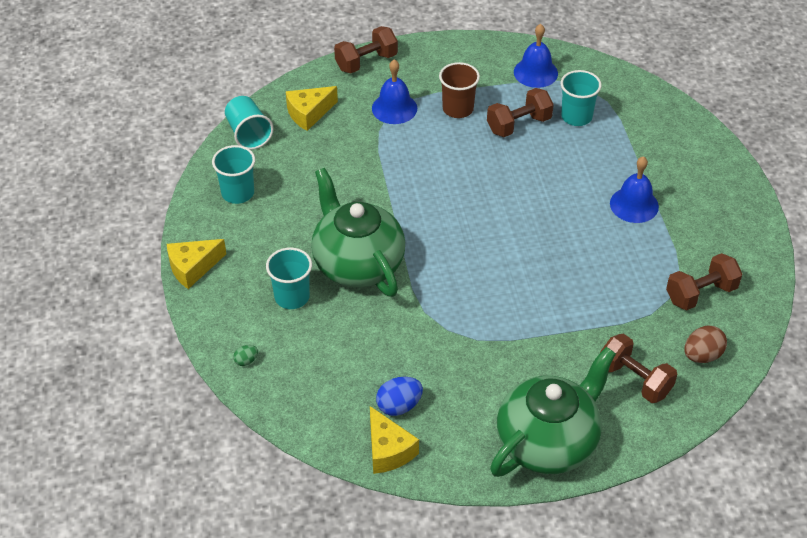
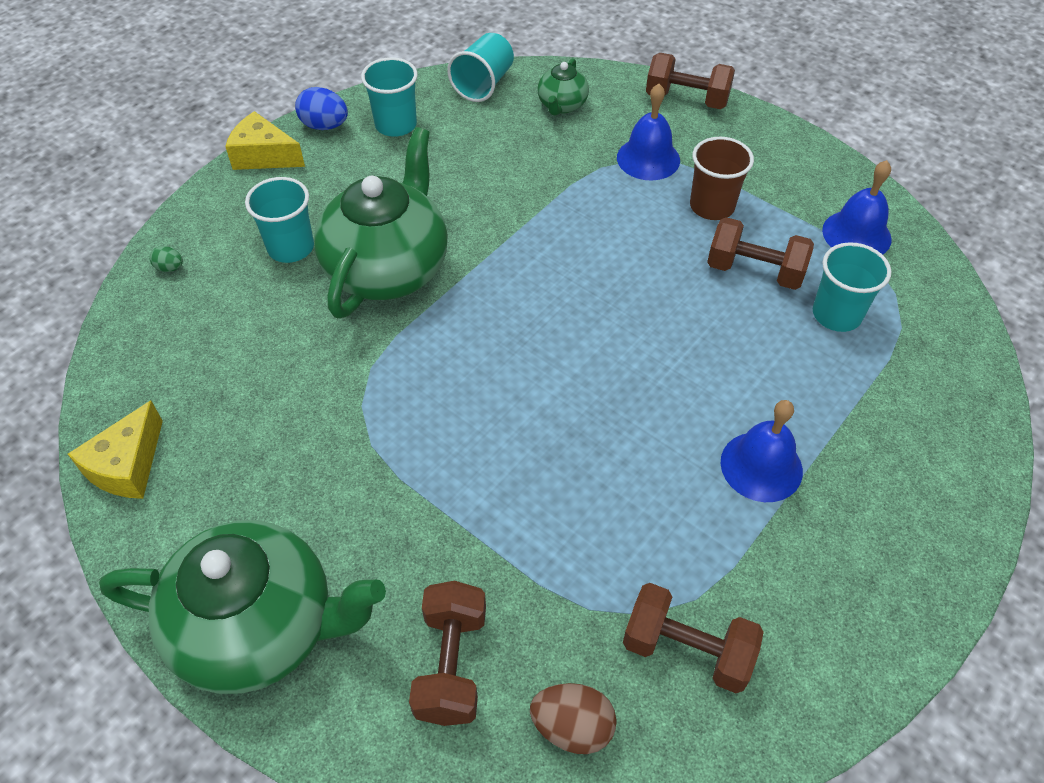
camera: 50 degrees right, 5 degrees up
yellow cheese [286,86,338,131] -> green teapot [537,58,589,116]
blue egg [376,377,423,416] -> blue egg moved to [295,87,348,130]

